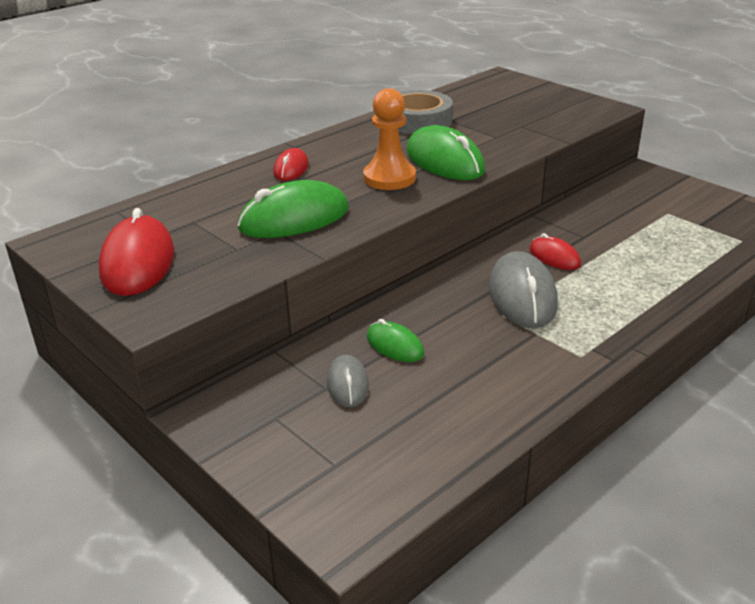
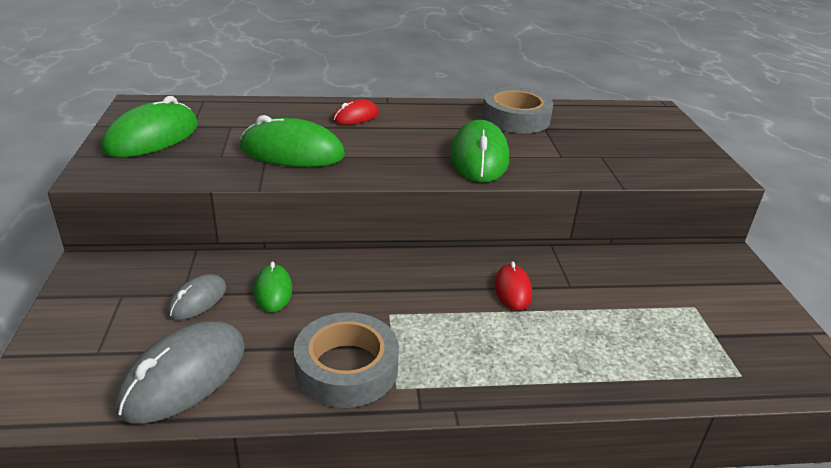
camera: 35 degrees right, 0 degrees up
red mouse [99,208,174,296] -> green mouse [102,96,198,158]
orange pawn [363,88,416,190] -> none
grey mouse [489,251,558,328] -> grey mouse moved to [116,322,245,423]
none -> grey tape [294,312,399,408]

